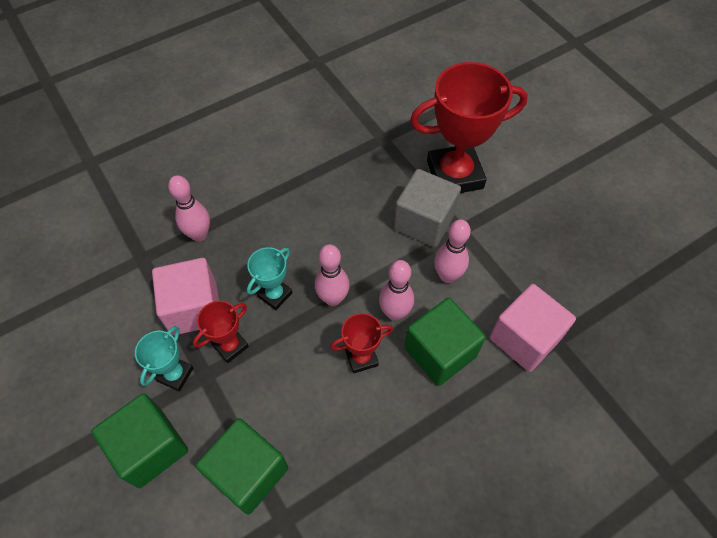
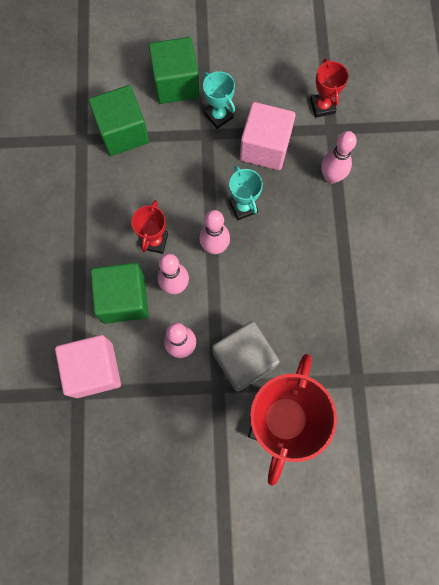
camera: 120 degrees right, 15 degrees up
red trophy [193,301,249,363] -> red trophy moved to [310,59,349,118]

